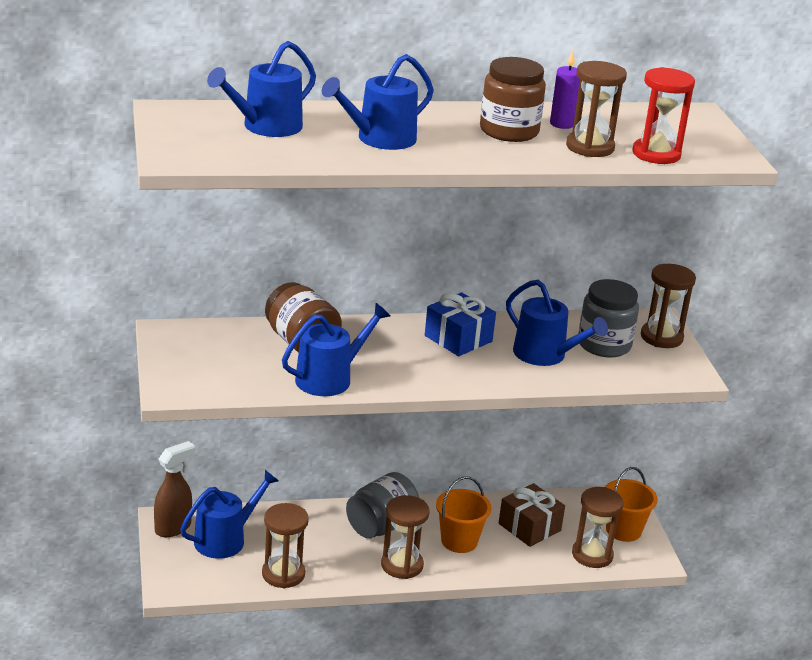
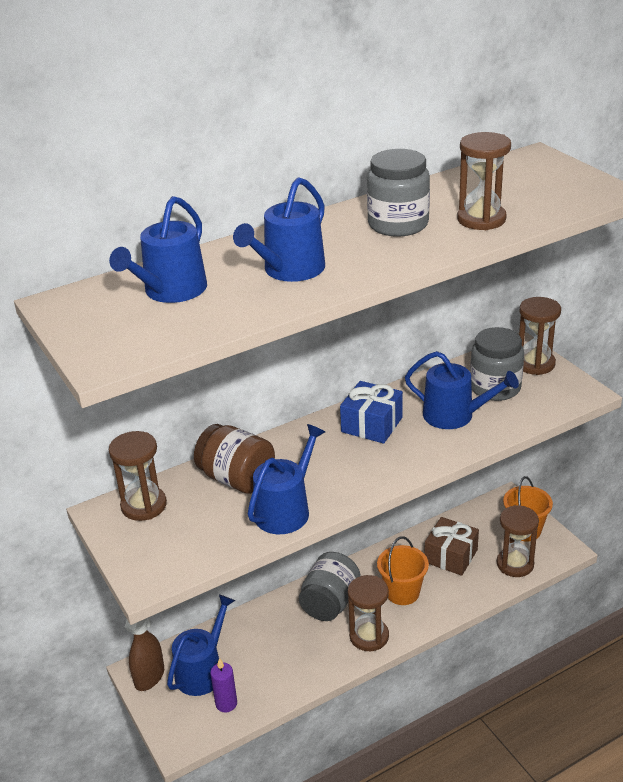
camera: 15 degrees left, 5 degrees up
brown hourglass [262,503,309,588] -> brown hourglass moved to [109,431,167,521]
brown jar [480,57,546,142] -> grey jar [367,149,430,237]
purple candle [550,50,580,129] -> purple candle moved to [210,658,237,712]
red hourglass [632,67,695,164] -> none

